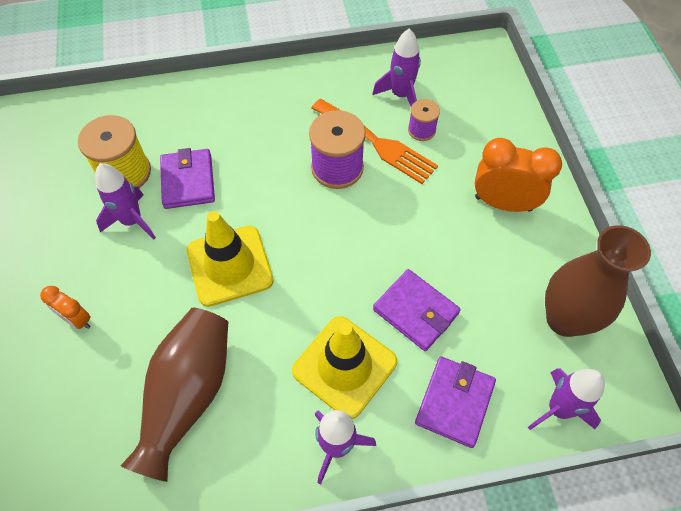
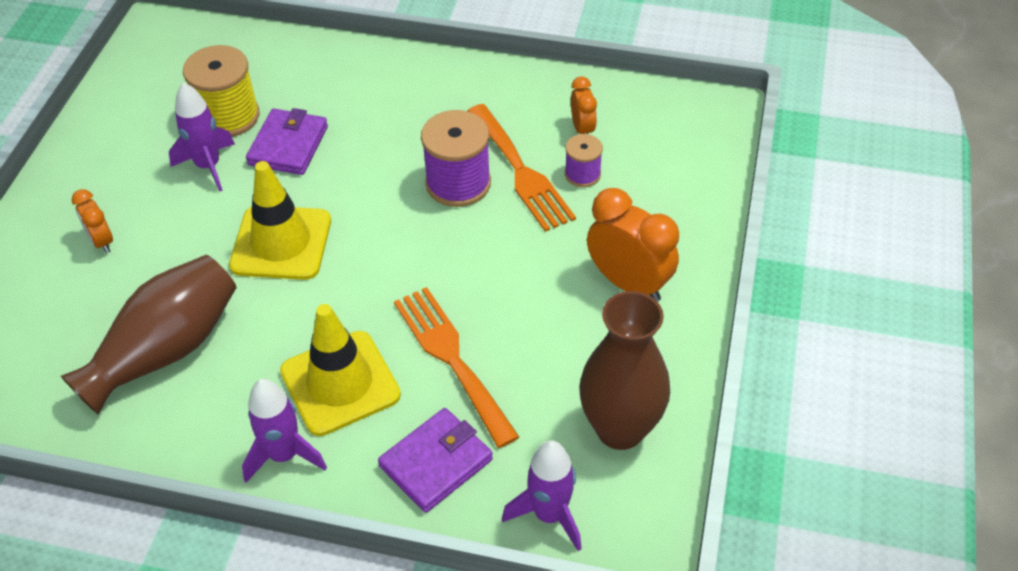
camera: 25 degrees right, 10 degrees down
purple rocket [372,28,421,106] -> orange clock [571,77,597,134]
purple wallet [373,269,461,351] -> orange fork [394,287,519,448]

